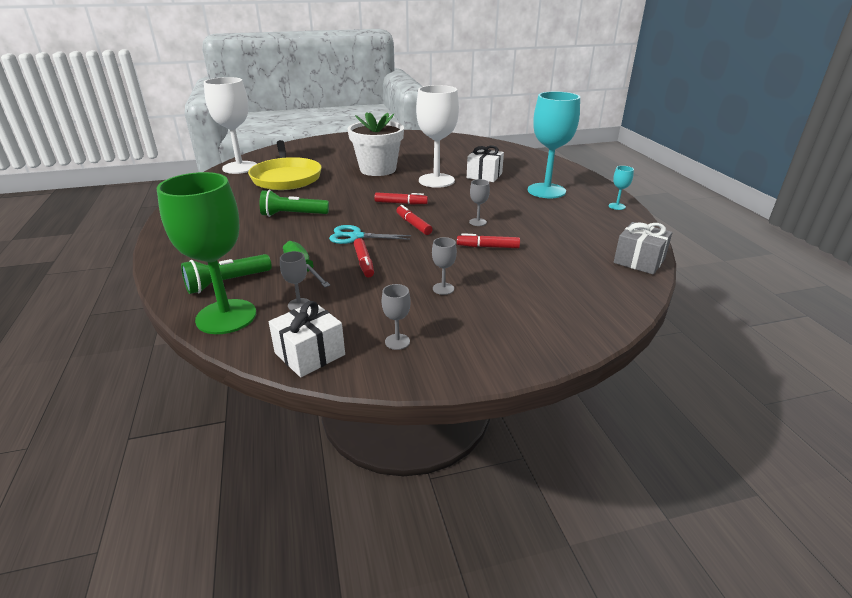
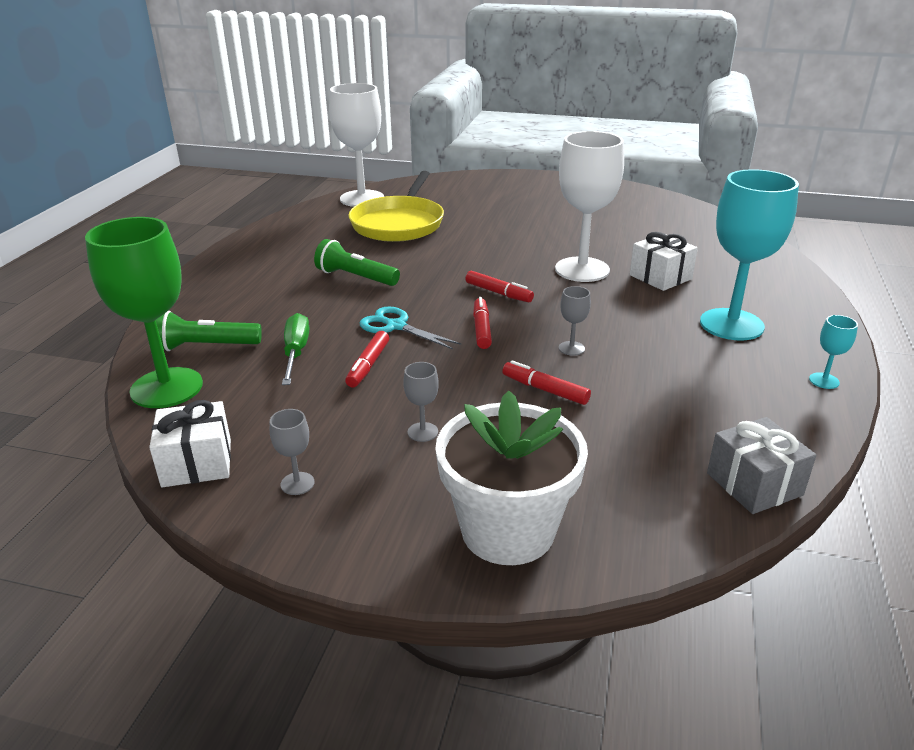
camera: 30 degrees right, 0 degrees up
grey goblet [280,251,310,310] -> none
white flower pot [348,112,404,176] -> white flower pot moved to [435,391,588,565]

